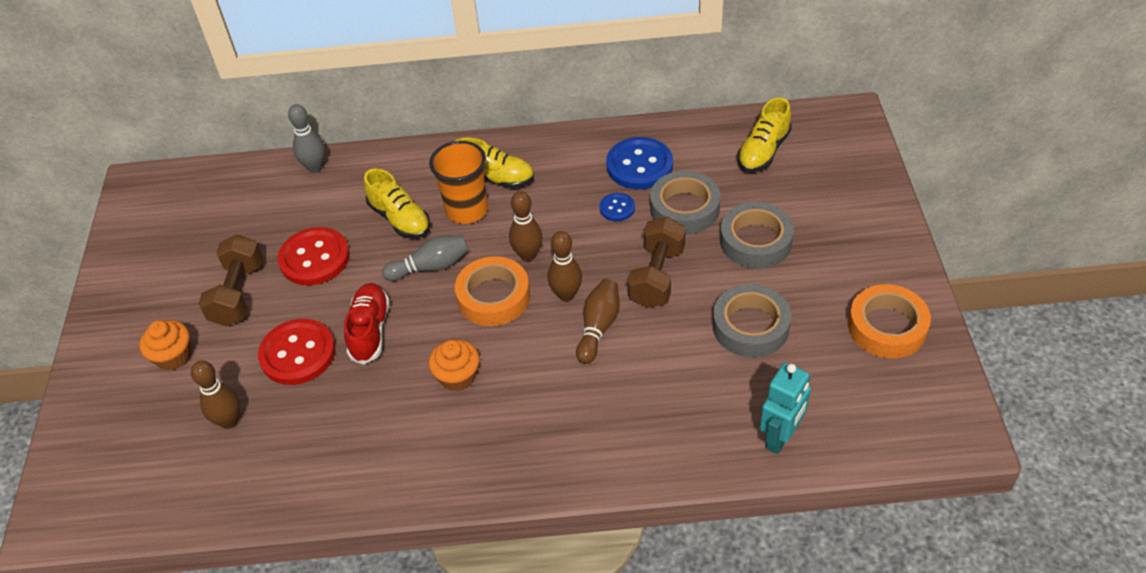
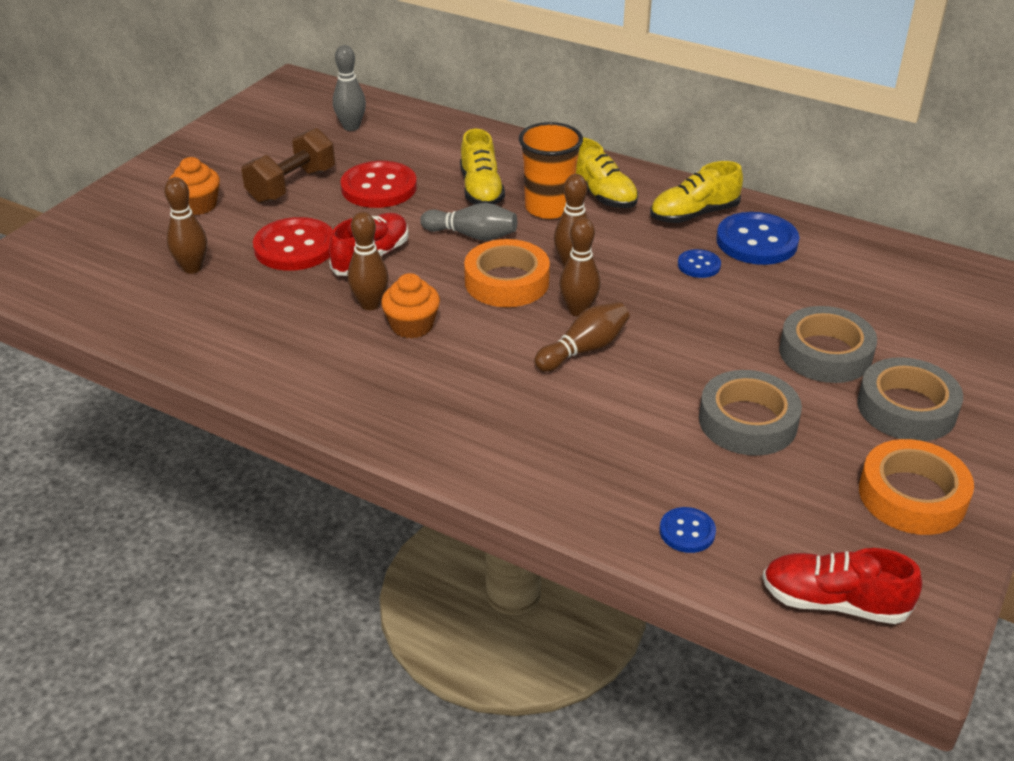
camera: 30 degrees right, 10 degrees down
grey bowling pin [288,104,325,173] -> grey bowling pin moved to [333,45,366,131]
brown dumbbell [628,217,686,308] -> none
grey tape [650,171,721,234] -> grey tape moved to [857,357,963,441]
yellow shoe [737,97,792,172] -> yellow shoe moved to [650,161,743,223]
turquoise robot [760,362,811,454] -> blue button [660,507,716,553]
none -> brown bowling pin [347,212,389,310]
none -> red shoe [762,548,922,624]

